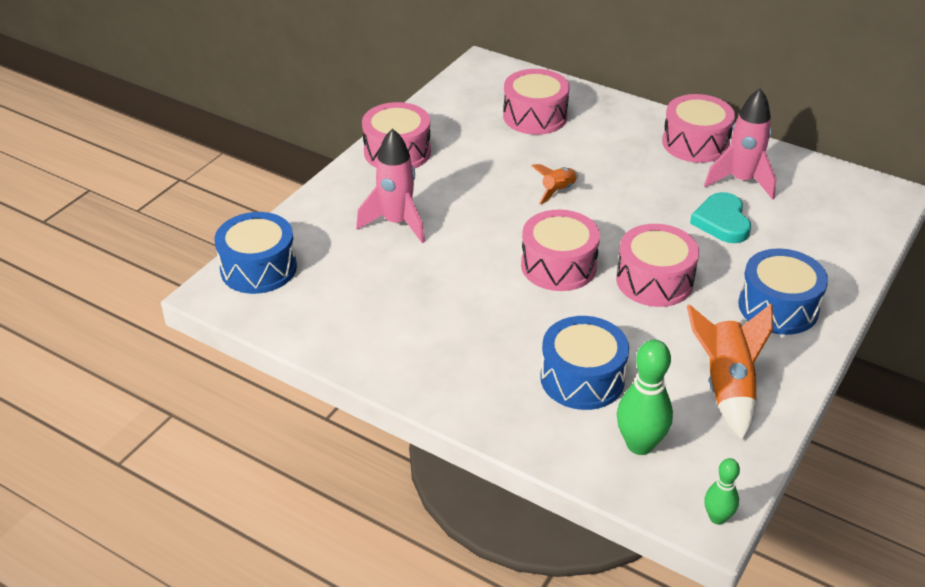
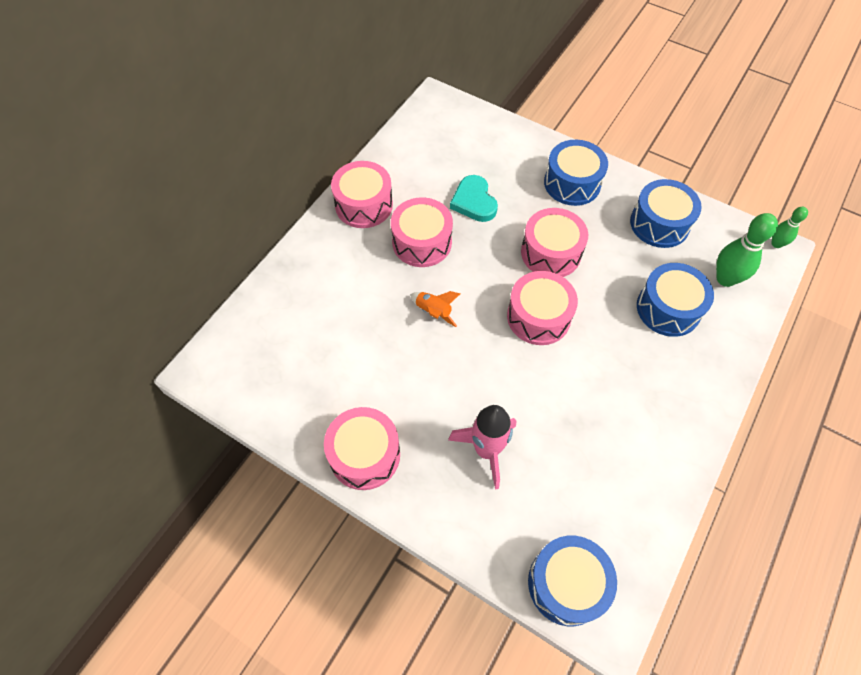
camera: 90 degrees left, 20 degrees up
pink drum [503,69,570,135] -> pink drum moved to [391,197,453,267]
orange rocket [687,304,773,440] -> blue drum [630,179,702,248]
turquoise heart [690,192,751,243] -> turquoise heart turned 75 degrees clockwise [450,175,498,222]
pink rocket [704,88,776,200] -> none

